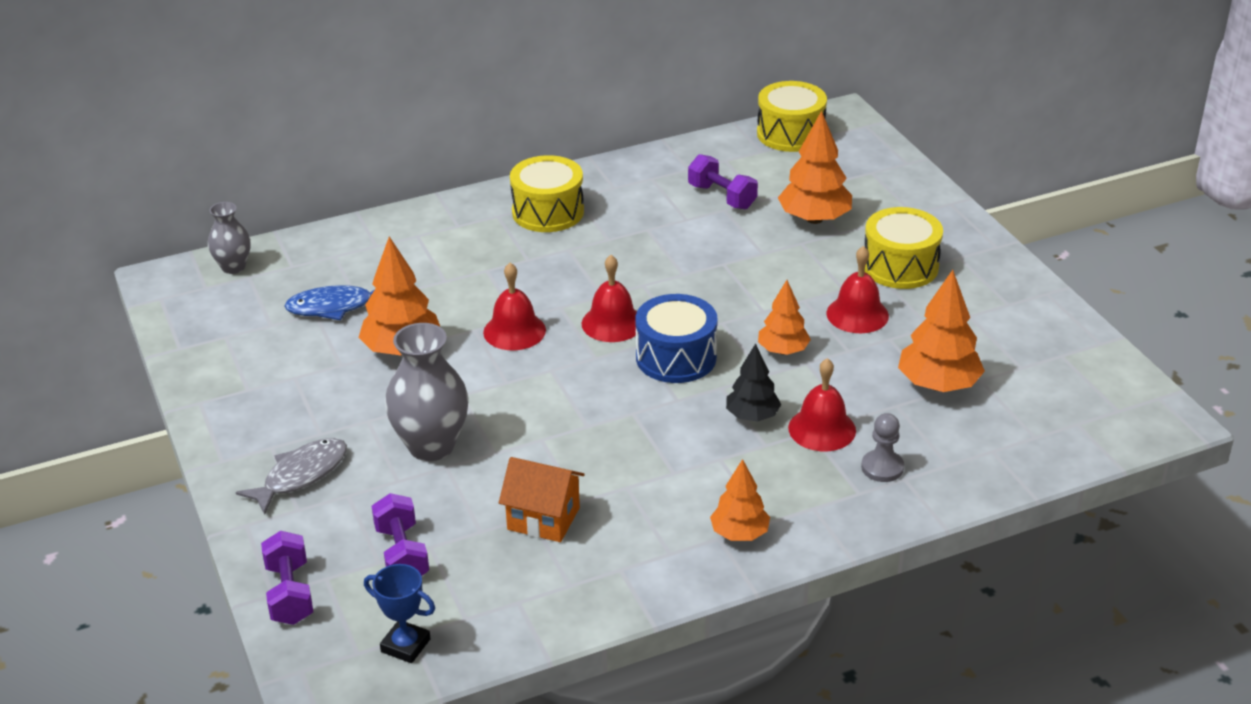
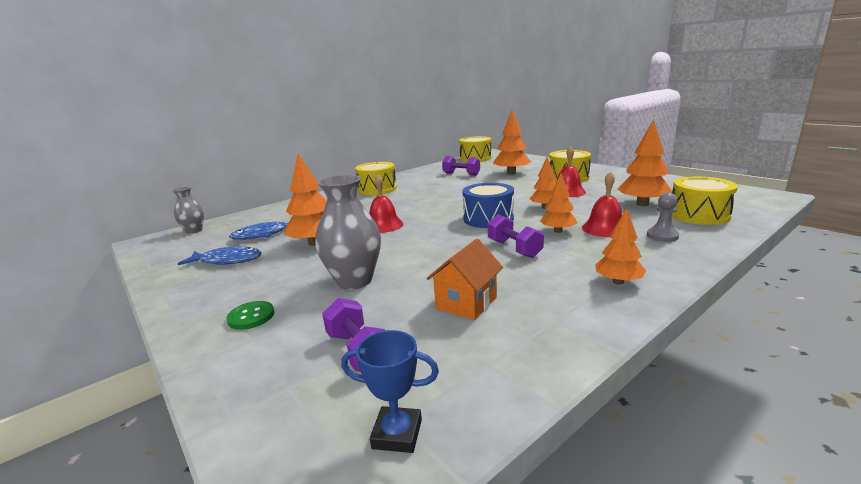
camera: 15 degrees left, 15 degrees down
grey fish [236,438,347,514] -> green button [226,301,274,330]
purple dumbbell [261,531,313,625] -> purple dumbbell moved to [488,214,544,258]
orange house [499,457,585,542] -> orange house turned 60 degrees counterclockwise [427,239,503,320]
red bell [582,255,637,342] -> none
black tree [726,343,781,422] -> orange tree [540,173,577,233]
none -> blue fish [178,246,262,265]
none -> yellow drum [671,177,738,225]

